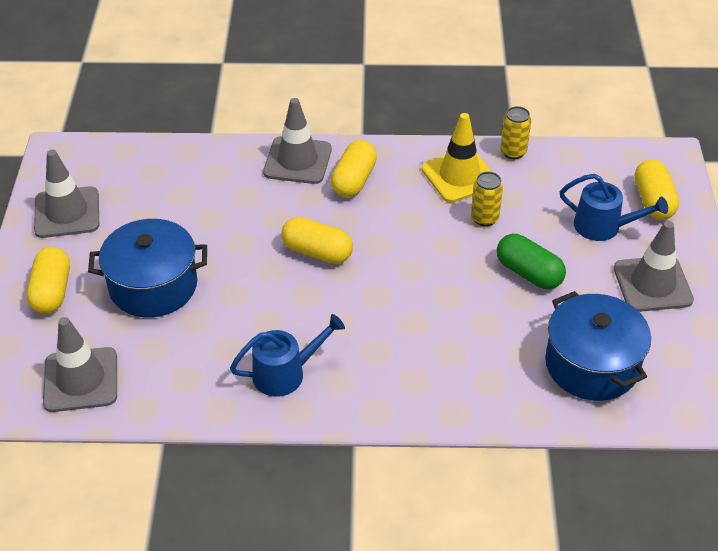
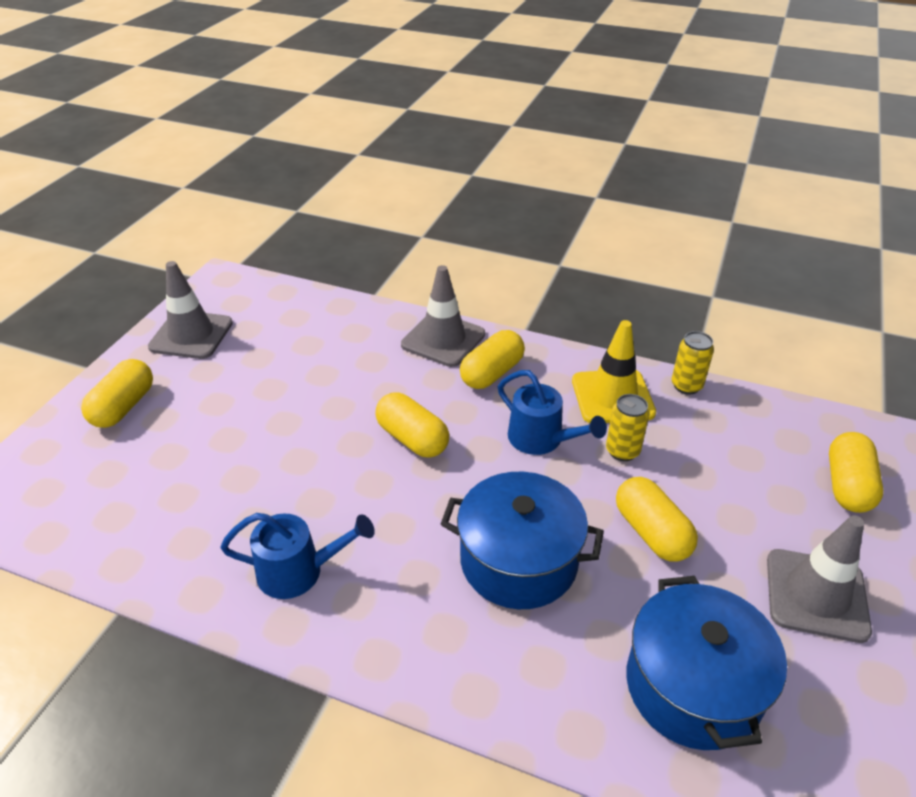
camera: 20 degrees right, 5 degrees down
grey traffic cone [43,317,117,412] -> none
blue pot [88,219,207,318] -> blue pot moved to [441,472,604,609]
green capsule [497,234,566,289] -> yellow capsule [616,477,698,562]
blue watering can [560,174,668,241] -> blue watering can moved to [498,370,607,455]

